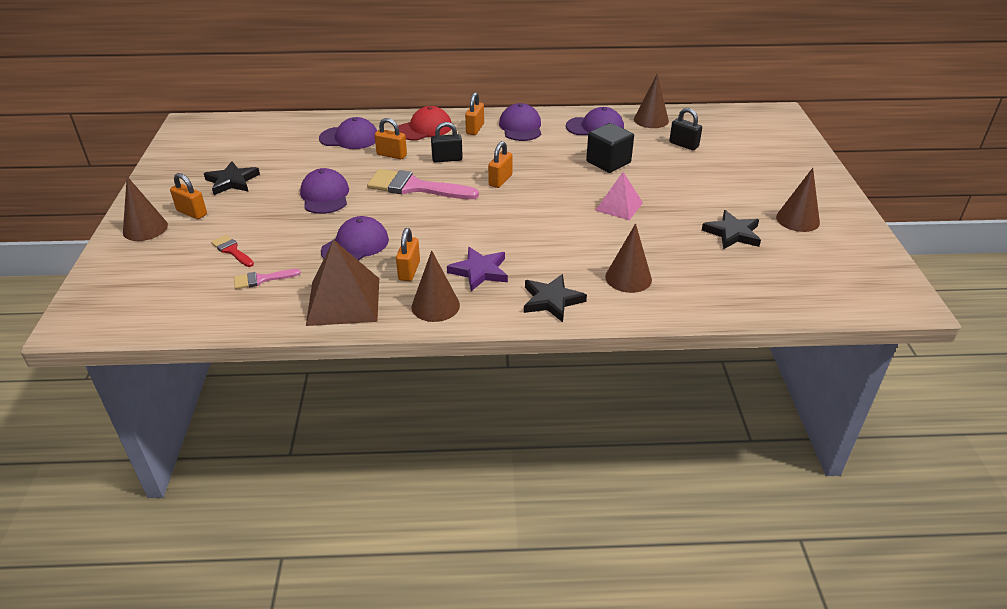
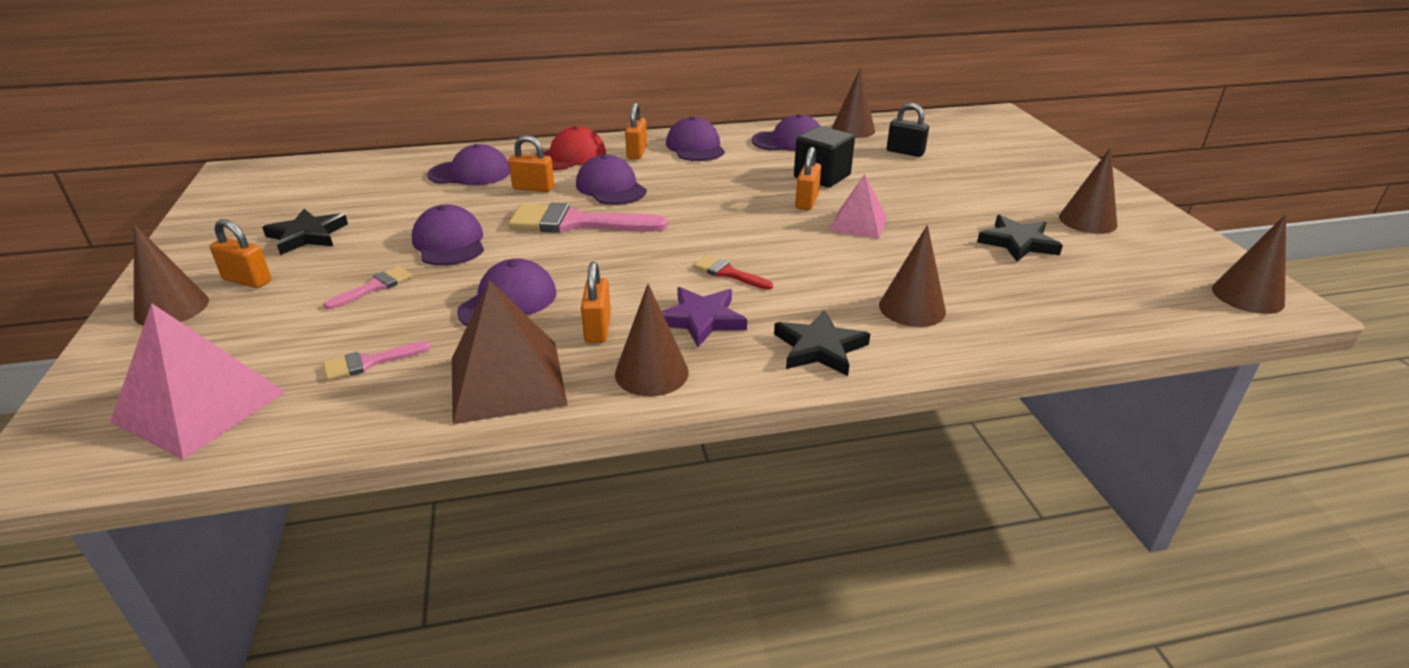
camera: 10 degrees left, 5 degrees down
red brush [211,235,254,267] -> red brush moved to [693,255,773,290]
black padlock [431,122,463,162] -> purple cap [576,154,647,205]
orange padlock [488,141,513,188] -> orange padlock moved to [795,147,821,210]
none -> pink pyramid [110,303,285,460]
none -> pink brush [324,266,413,310]
none -> brown cone [1212,214,1286,314]

